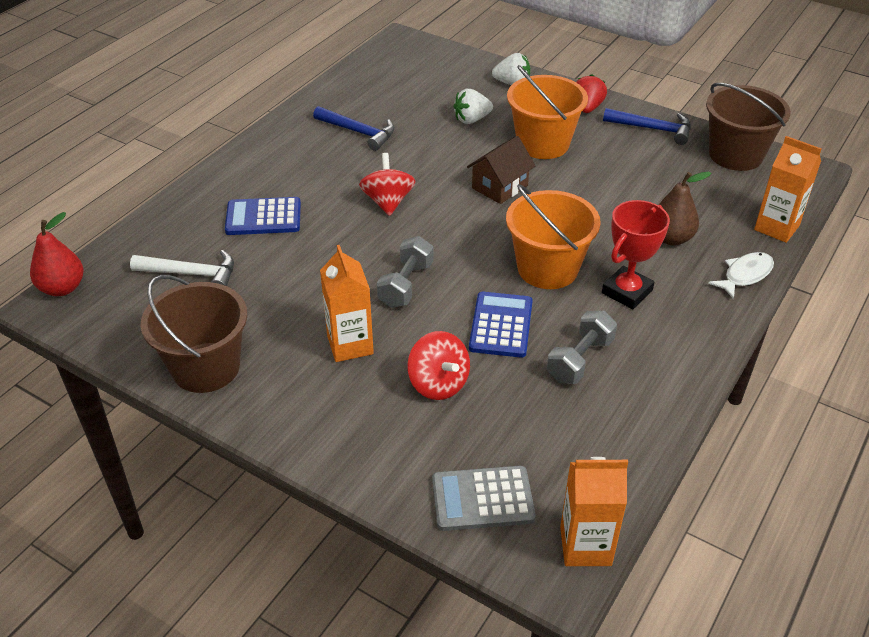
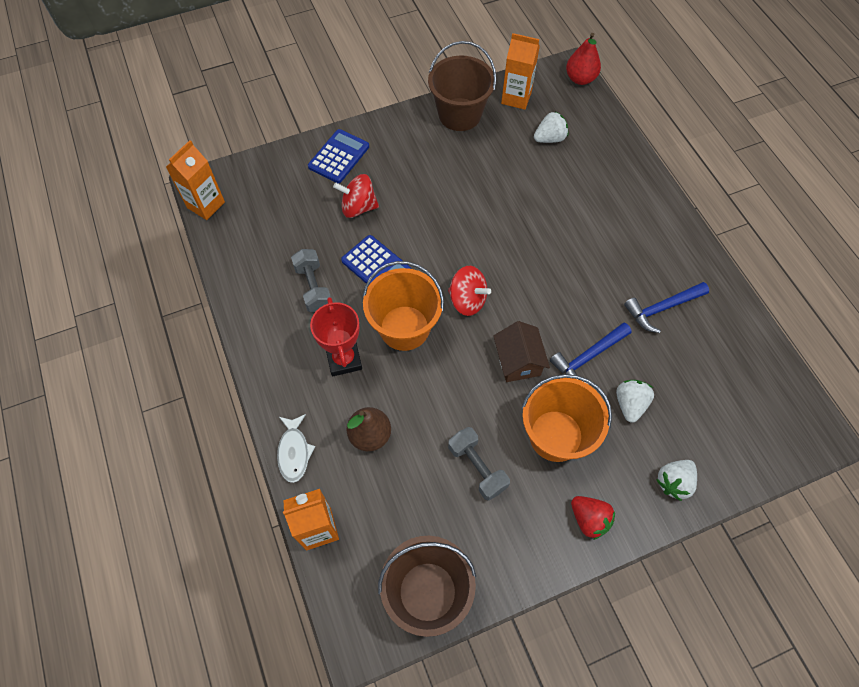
camera: 125 degrees right, 20 degrees up
white hammer [130,250,234,286] -> white strawberry [534,111,568,143]
blue calculator [225,197,301,235] -> blue calculator moved to [308,129,369,183]
orange carton [320,245,374,362] -> orange carton moved to [501,33,540,110]
red spinning top [359,153,415,216] -> red spinning top moved to [448,266,491,316]
grey dumbbell [377,236,433,308] -> grey dumbbell moved to [448,427,510,501]
grey calculator [432,466,536,531] -> none
blue hammer [603,108,691,145] -> blue hammer moved to [550,323,632,385]

